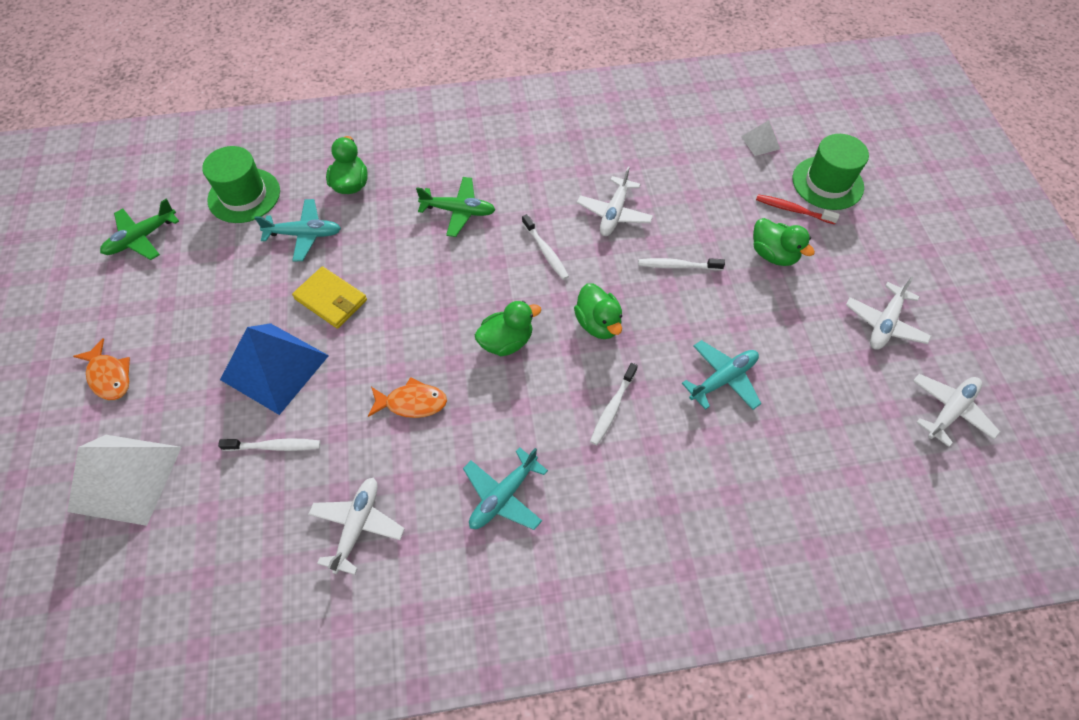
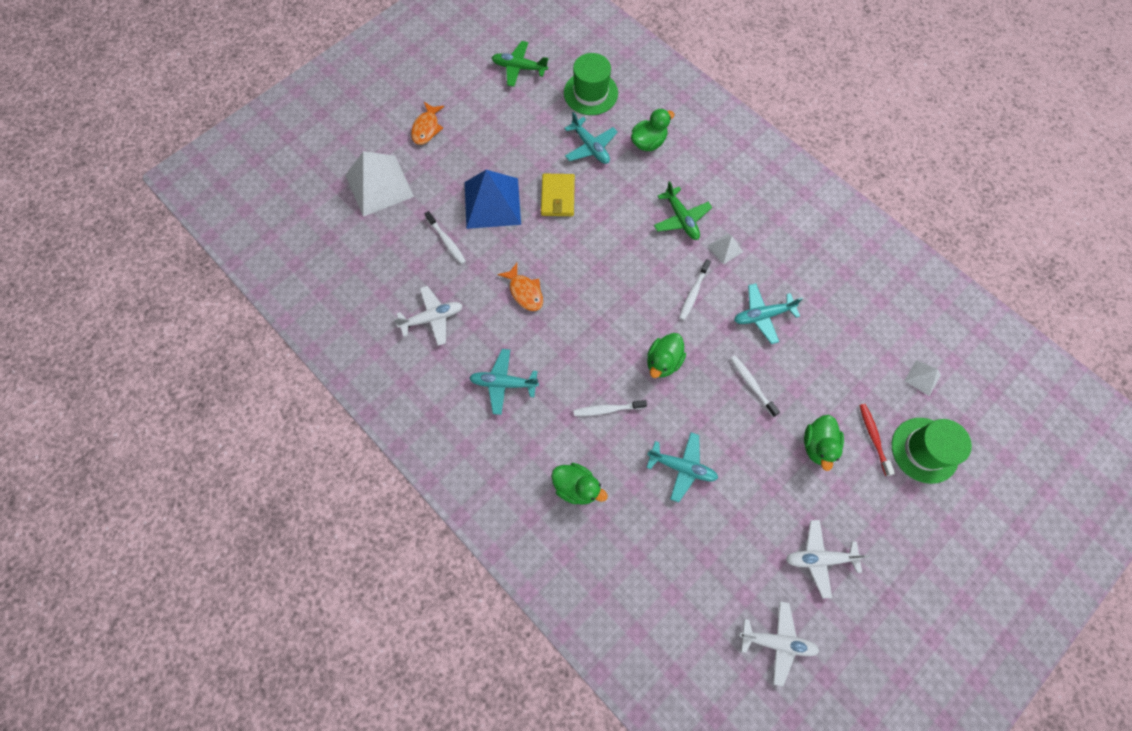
camera: 55 degrees right, 10 degrees up
green duck [475,301,541,356] -> green duck moved to [551,463,608,505]
white plane [577,167,653,236] -> turquoise plane [734,283,803,344]
none -> white pyramid [708,233,743,265]

